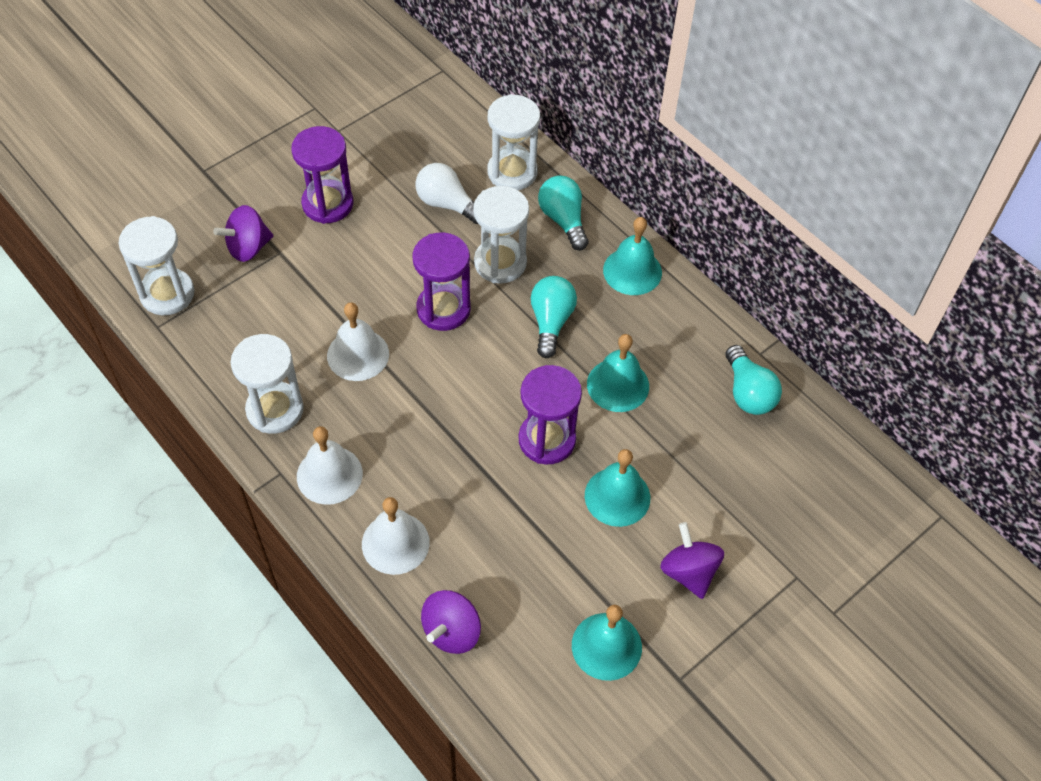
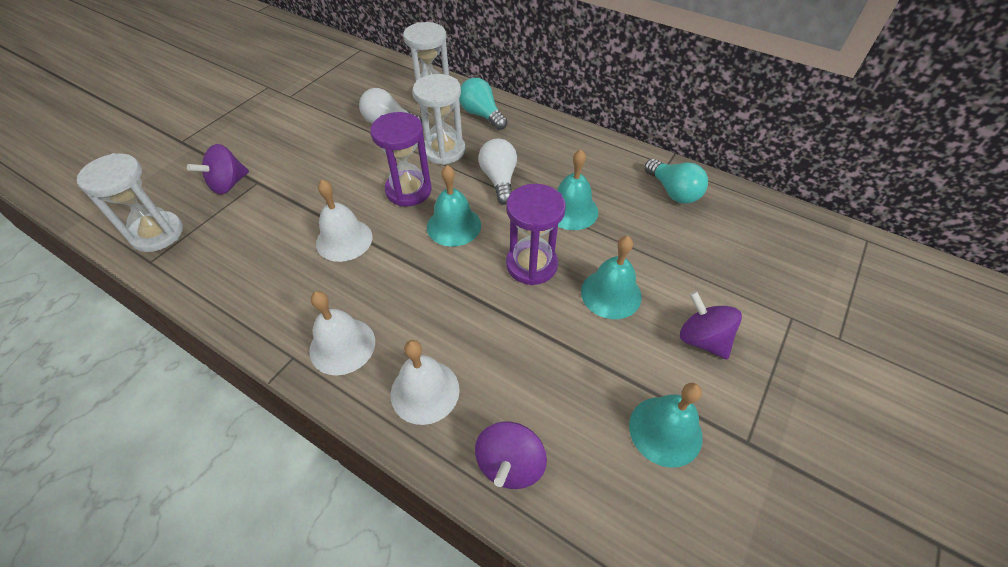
camera: 15 degrees left, 5 degrees down
white hourglass [231,334,304,434] -> none
purple hourglass [291,126,353,224] -> none
turquoise light bulb [531,276,577,358] -> white light bulb [478,139,517,205]
turquoise bell [603,217,662,295] -> turquoise bell moved to [427,165,481,247]

